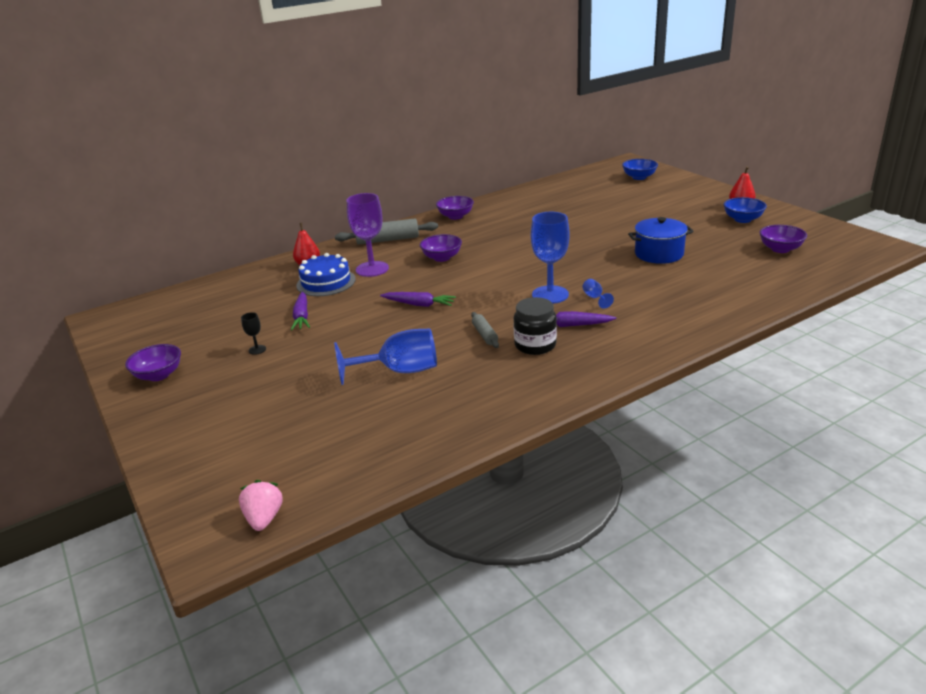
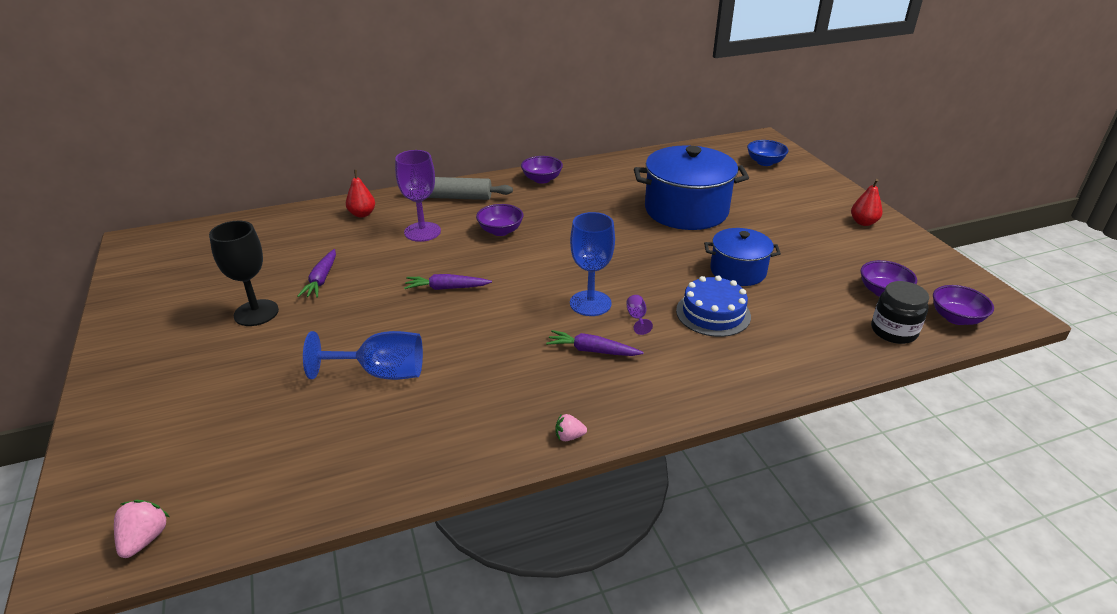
camera: 10 degrees right, 5 degrees up
purple bowl [125,344,181,381] -> purple bowl moved to [933,285,994,325]
black goblet [241,312,266,355] -> black goblet [209,221,279,326], size x2.28
blue cake [296,253,356,296] -> blue cake moved to [676,275,751,337]
purple carrot [380,292,456,307] -> purple carrot turned 150 degrees clockwise [404,274,492,290]
grey rolling pin [471,312,499,348] -> none
black jar [513,297,557,355] -> black jar moved to [871,281,929,344]
blue goblet [582,279,614,309] -> purple goblet [626,295,653,335]
blue bowl [724,197,767,223] -> none
none -> pink strawberry [556,414,587,441]
none -> blue pot [634,145,749,230]

